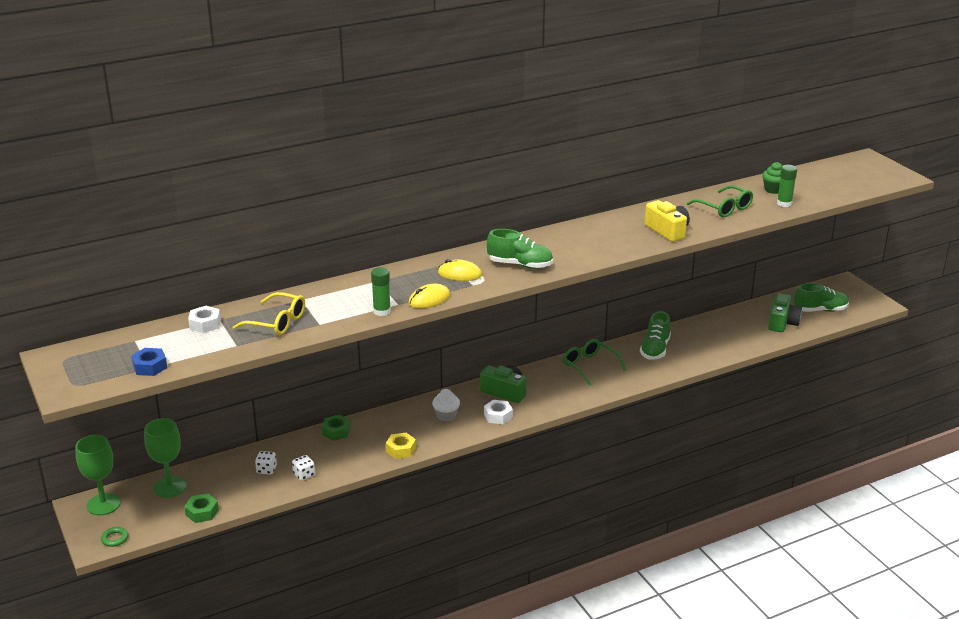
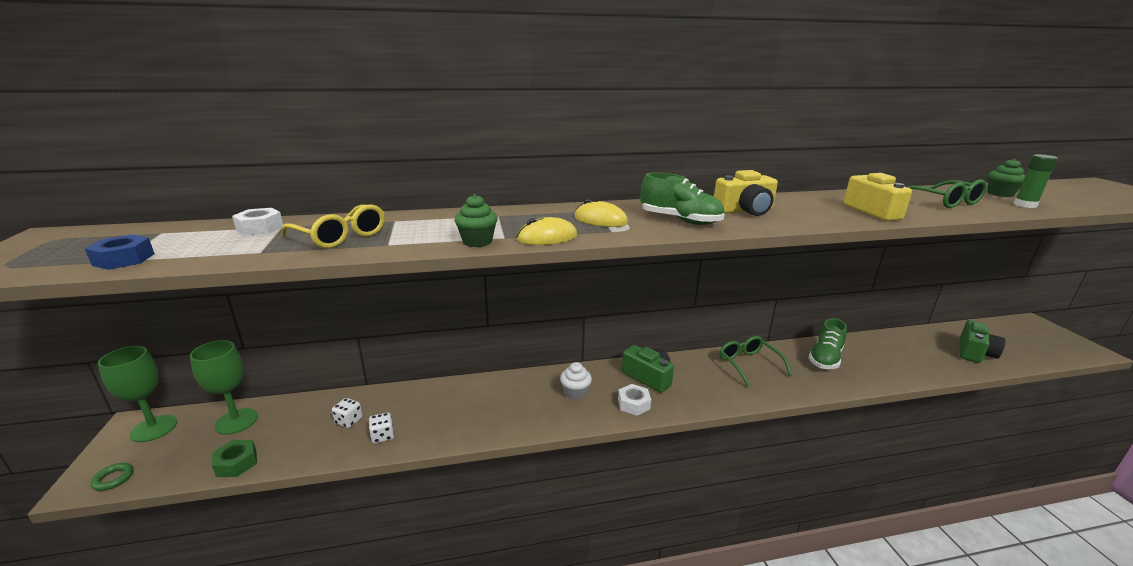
camera: 15 degrees right, 5 degrees down
green nut [322,415,351,441] -> none
green glue stick [371,267,391,316] -> green cupcake [454,194,498,247]
yellow nut [386,433,416,459] -> none
green shoe [794,283,849,312] -> none
none -> yellow camera [714,170,778,216]

